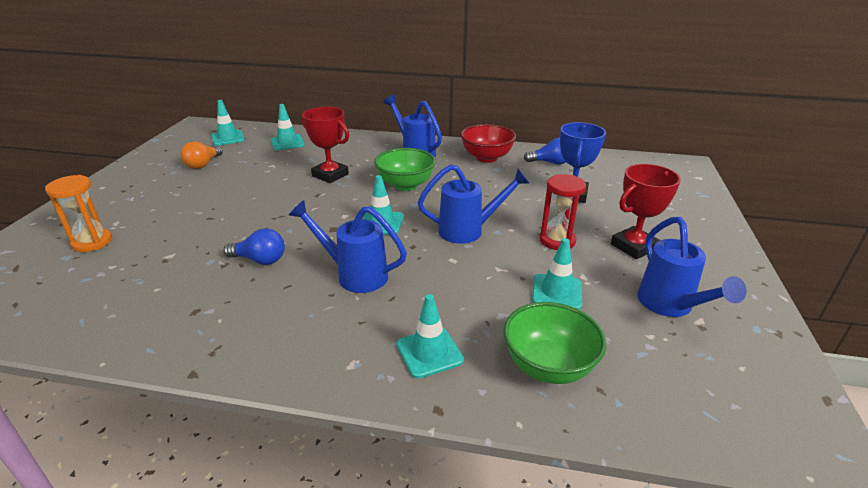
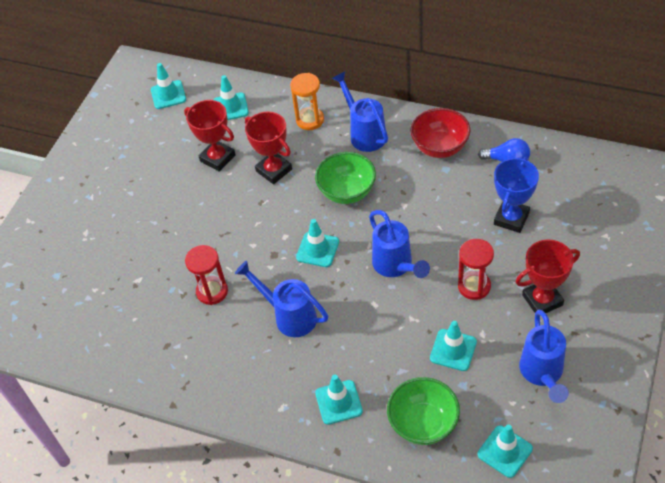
camera: 15 degrees right, 20 degrees up
orange hourglass [45,175,112,252] -> orange hourglass moved to [290,73,324,130]
orange light bulb [180,141,223,169] -> none
blue light bulb [224,228,285,265] -> red hourglass [185,245,228,305]
blue watering can [418,164,529,244] -> blue watering can turned 60 degrees clockwise [369,210,430,278]
none -> red trophy [184,100,235,172]
none -> turquoise traffic cone [478,425,533,478]

